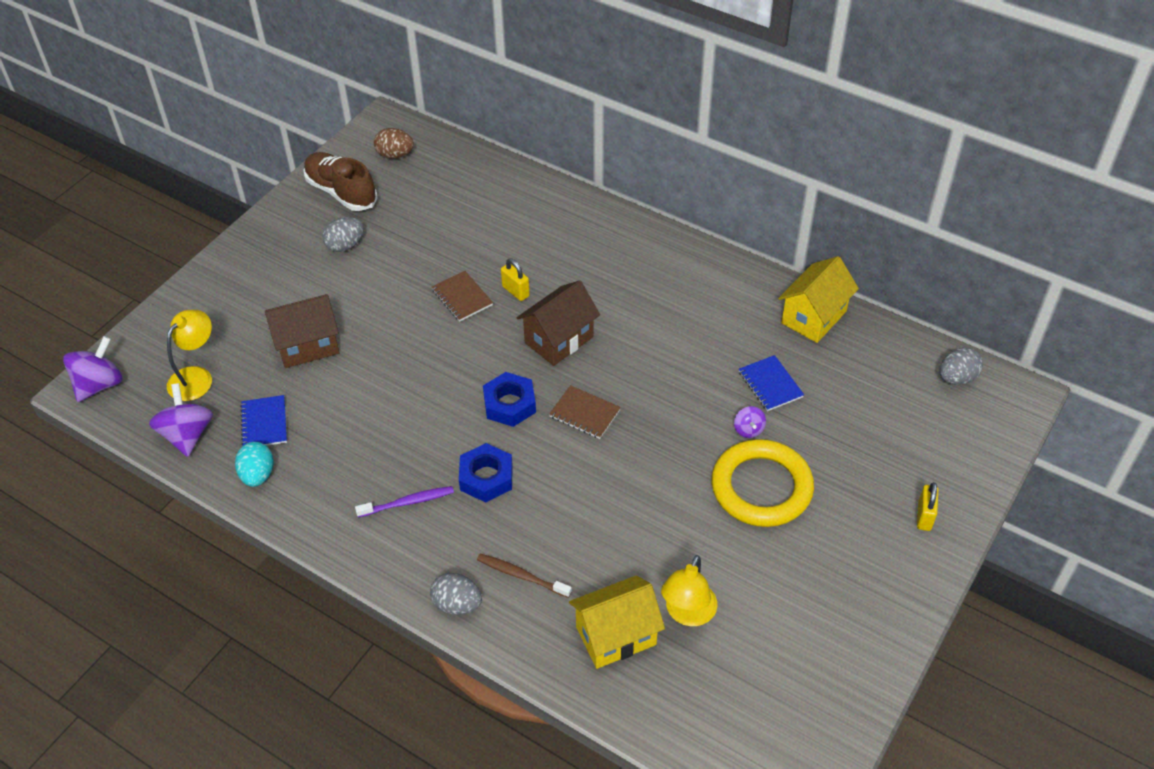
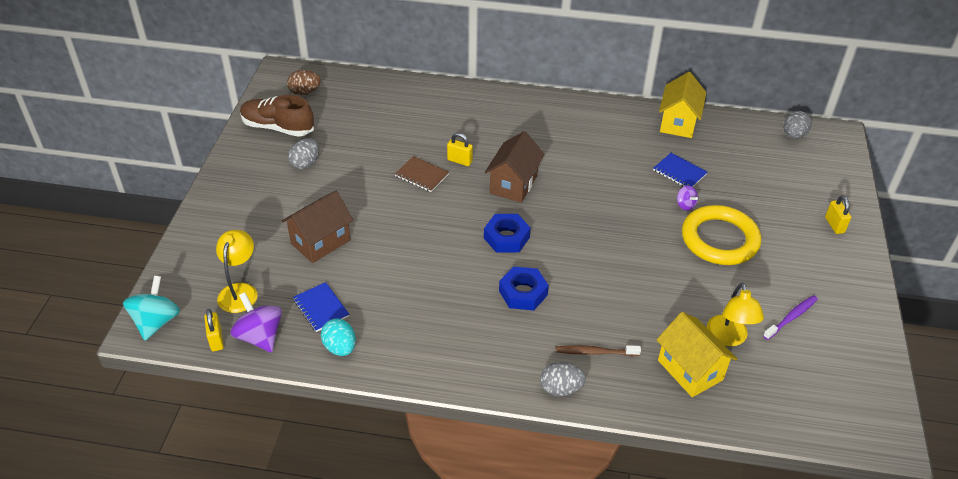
camera: 25 degrees left, 5 degrees down
purple spinning top [63,336,122,402] -> turquoise spinning top [123,276,180,341]
purple toothbrush [355,486,454,517] -> purple toothbrush moved to [763,295,818,340]
brown notebook [549,385,621,439] -> none
yellow house [569,575,665,669] -> yellow house turned 75 degrees counterclockwise [657,312,737,397]
none -> yellow padlock [204,309,224,351]

